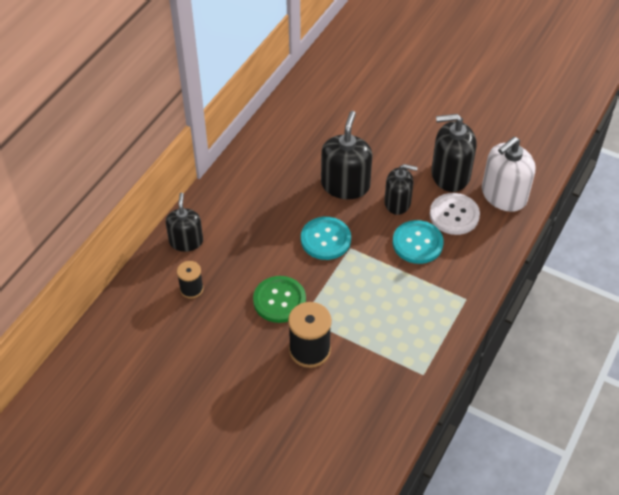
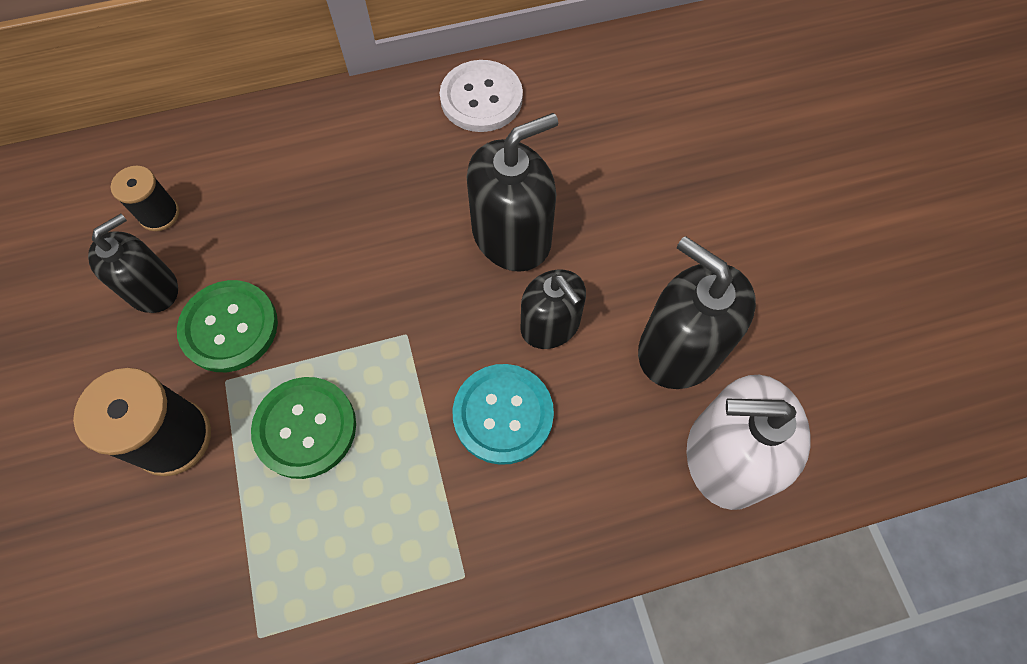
camera: 45 degrees right, 15 degrees up
black soap dispenser [166,193,203,252] -> black soap dispenser moved to [88,214,178,313]
turquoise button [301,217,351,260] -> none
white button [430,193,480,235] -> white button moved to [440,60,523,132]
none -> green button [251,377,356,479]

